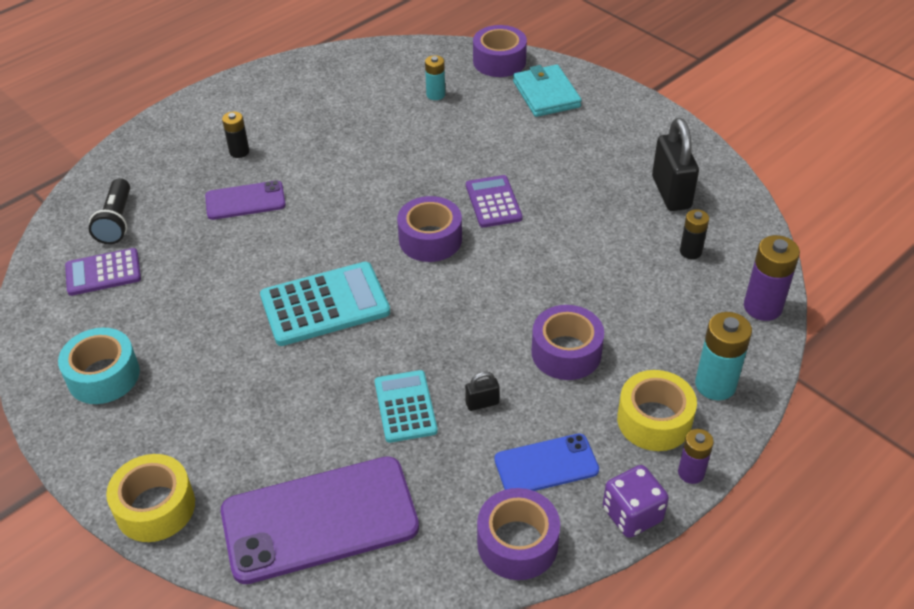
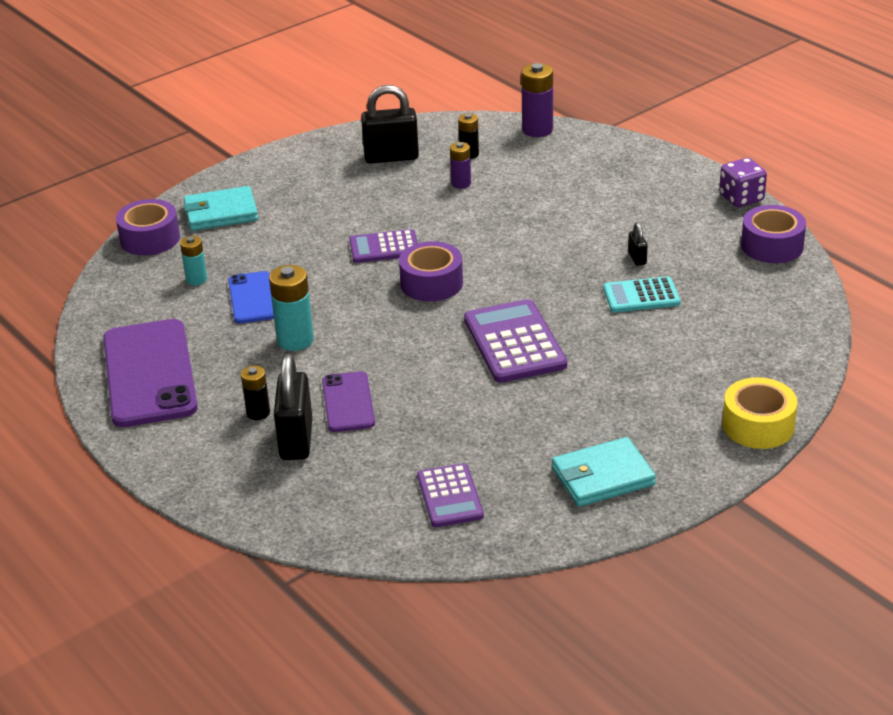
camera: 85 degrees left, 10 degrees down
turquoise tape [58,328,140,404] -> turquoise wallet [552,437,656,507]
black flashlight [89,178,130,244] -> none
purple phone [221,456,419,584] -> purple phone moved to [103,319,198,427]
turquoise calculator [260,262,390,346] -> purple calculator [464,299,567,383]
blue phone [495,434,599,491] -> blue phone moved to [228,271,274,323]
purple tape [531,305,604,380] -> none
yellow tape [617,370,697,451] -> none
purple battery [678,429,714,484] -> purple battery moved to [450,142,471,189]
turquoise battery [695,312,752,400] -> turquoise battery moved to [269,265,314,351]
none -> black padlock [274,354,312,460]

